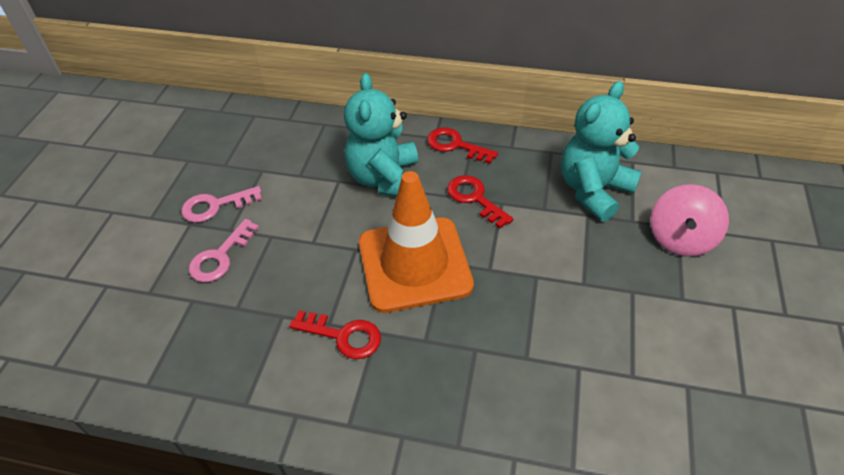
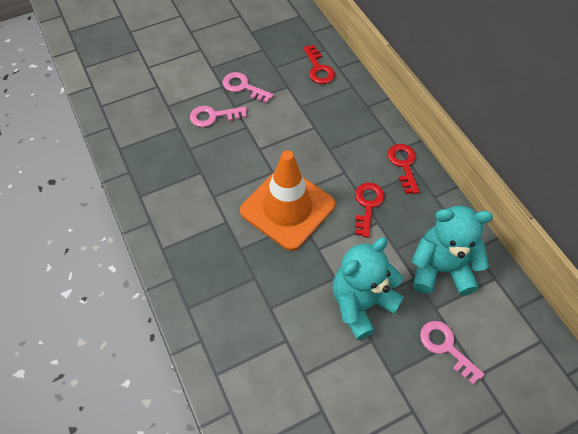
camera: 50 degrees right, 10 degrees up
red key [289,310,381,359] -> red key moved to [303,45,335,84]
turquoise teddy bear [344,73,418,197] -> turquoise teddy bear moved to [332,238,404,340]
pink spinning top [650,184,729,257] -> pink key [420,321,485,385]

